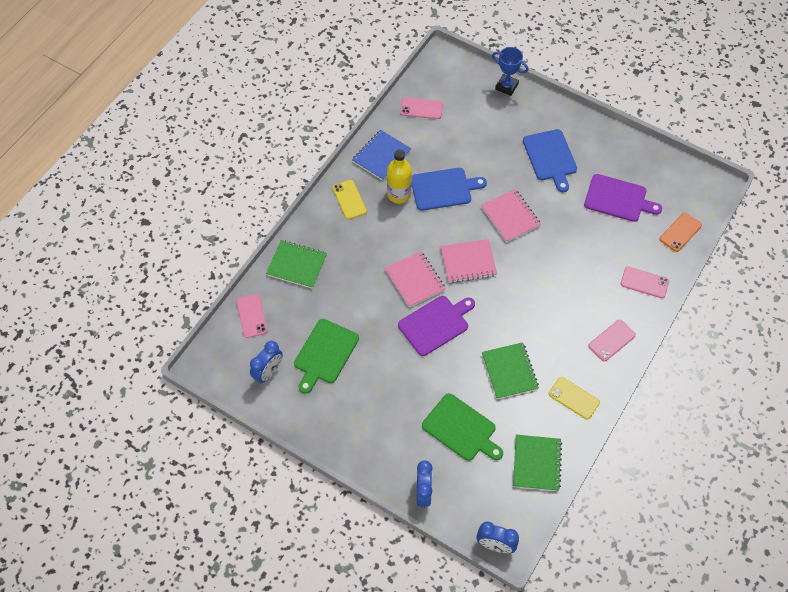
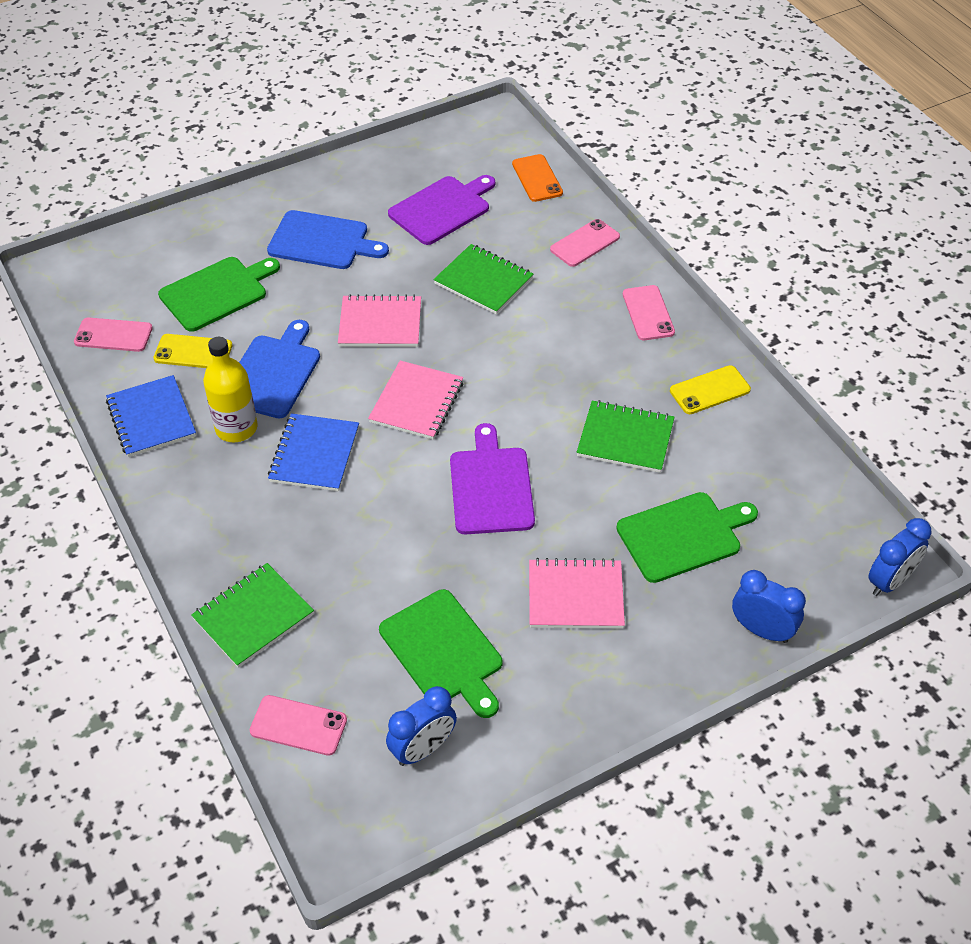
camera: 60 degrees left, 10 degrees down
blue clock [250,341,283,384] -> blue clock turned 75 degrees clockwise [386,686,457,766]
yellow phone [332,180,367,220] -> yellow phone moved to [154,334,232,368]
pink notebook [385,251,446,308] -> pink notebook moved to [529,558,625,629]
pink phone [400,98,443,119] -> pink phone turned 60 degrees clockwise [74,318,153,352]
blue trophy [492,47,529,96] -> none
green notebook [513,435,562,491] -> green notebook moved to [433,244,534,314]
none -> green cutting board [158,257,280,332]
none -> blue notebook [268,413,359,491]

